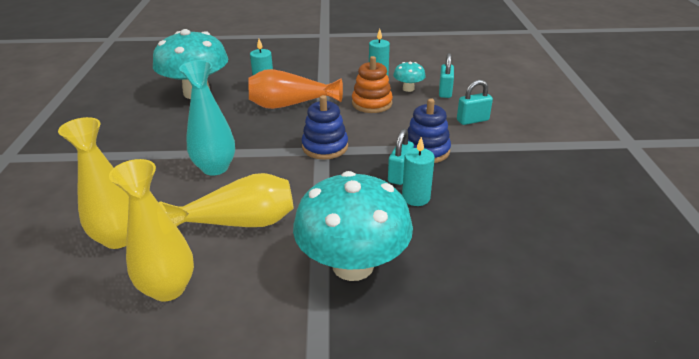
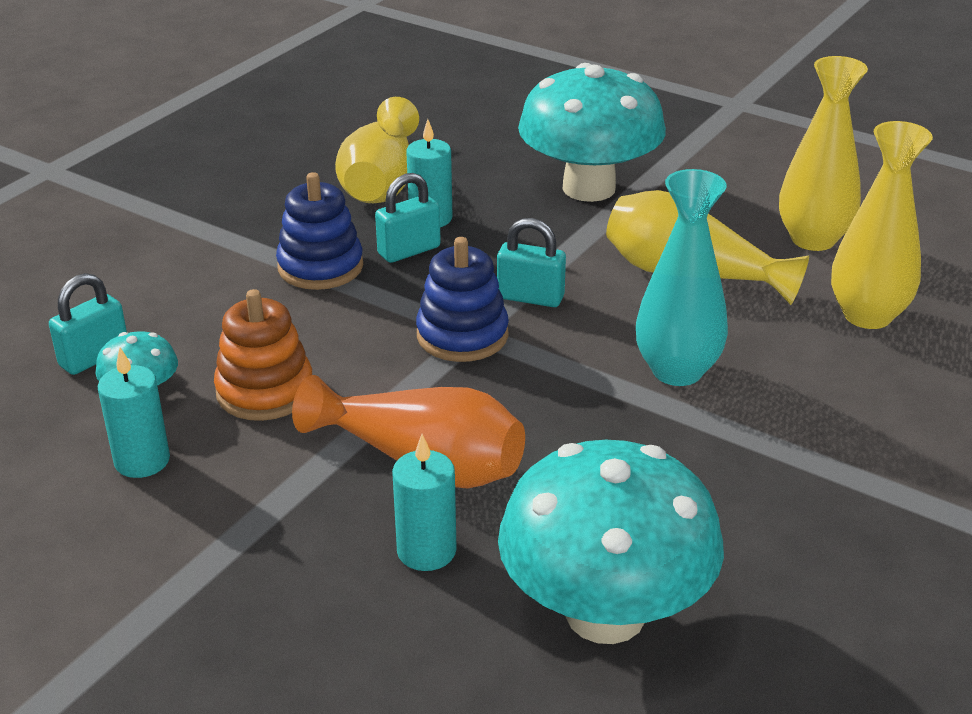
camera: 145 degrees left, 0 degrees up
turquoise padlock [457,80,493,125] -> turquoise padlock moved to [497,218,566,307]
none -> yellow vase [335,97,419,203]

